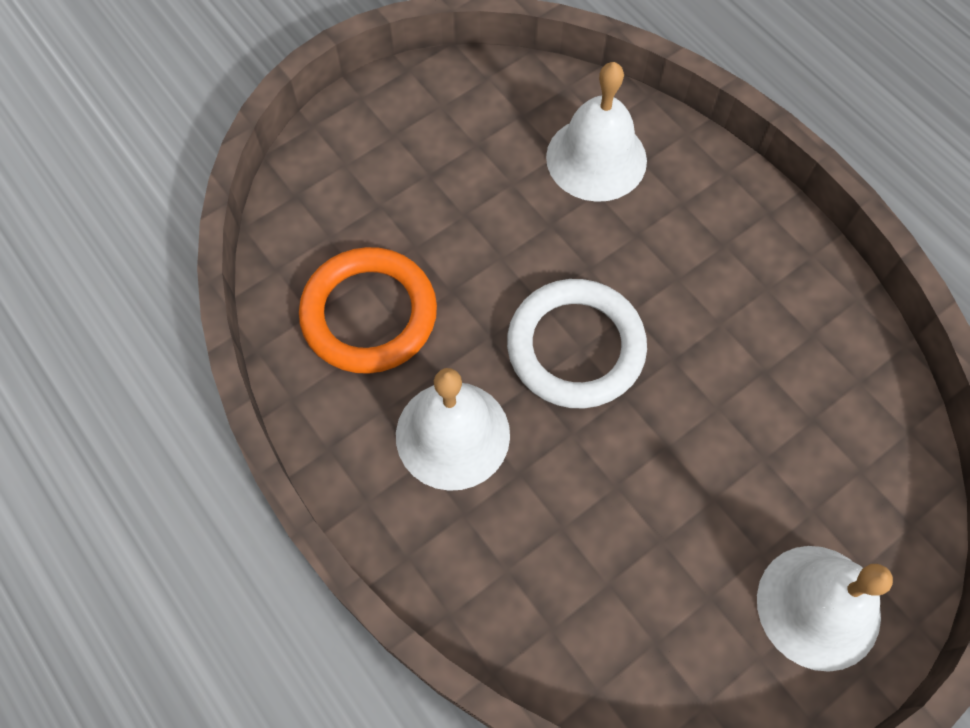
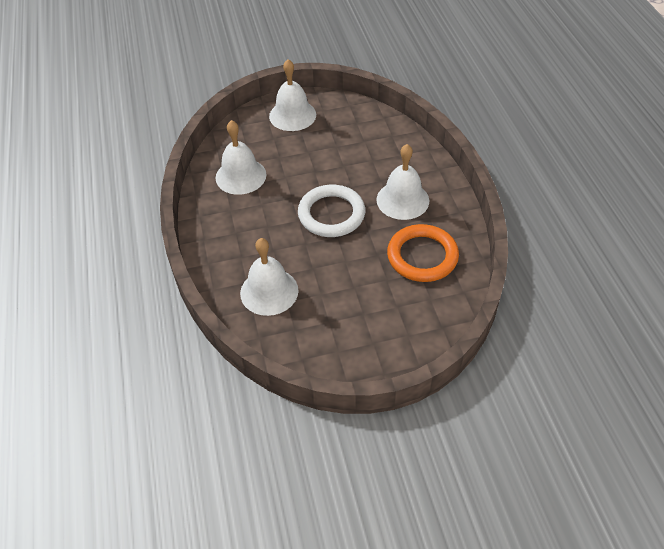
camera: 155 degrees left, 15 degrees down
none -> white bell [215,120,266,195]

